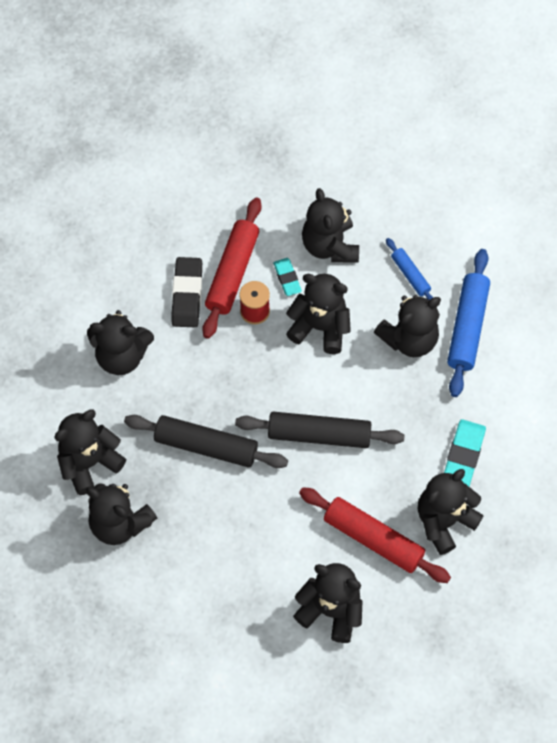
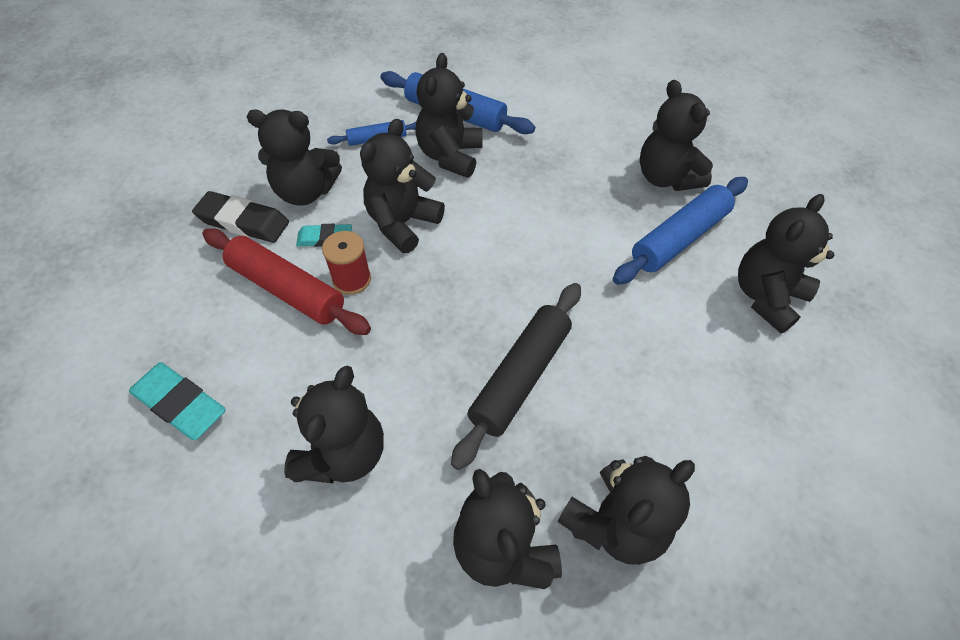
camera: 75 degrees left, 10 degrees down
black eraser [172,257,202,327] -> black eraser moved to [192,191,289,243]
black rolling pin [235,412,404,448] -> none
red rolling pin [299,487,451,583] -> blue rolling pin [613,177,748,285]
black teddy bear [374,295,441,357] -> black teddy bear turned 150 degrees counterclockwise [415,53,483,178]
turquoise eraser [444,419,486,486] -> turquoise eraser moved to [129,362,226,440]

